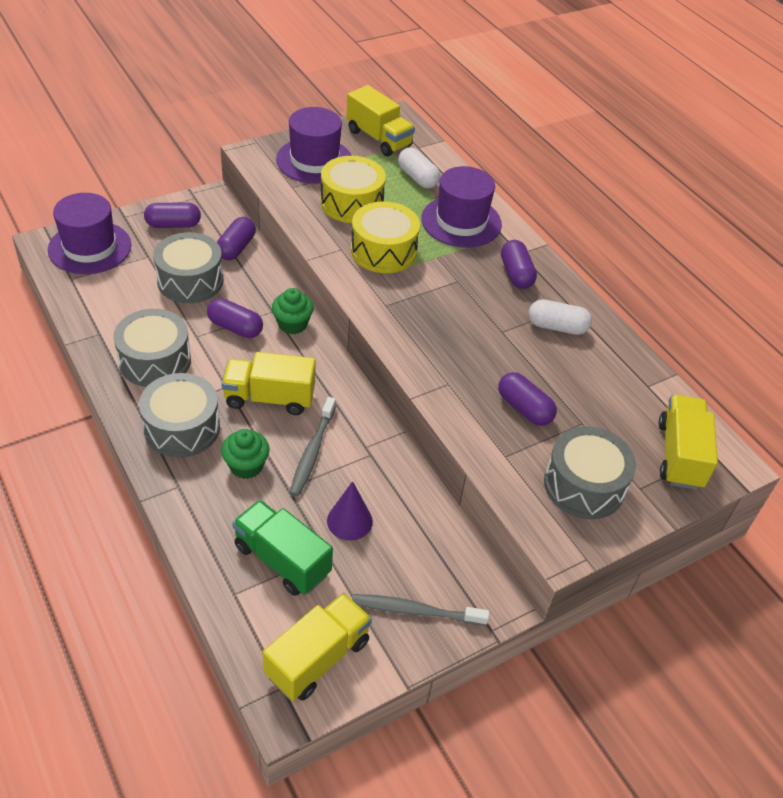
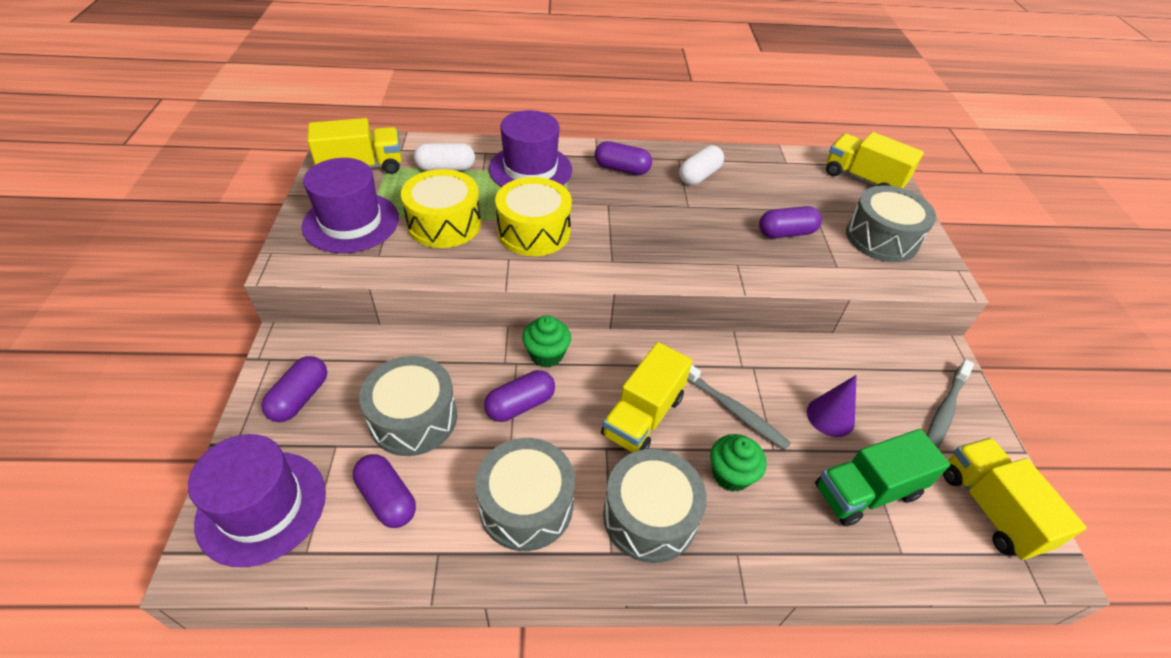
camera: 60 degrees left, 0 degrees up
purple capsule [217,217,256,260] -> purple capsule moved to [353,454,416,528]

